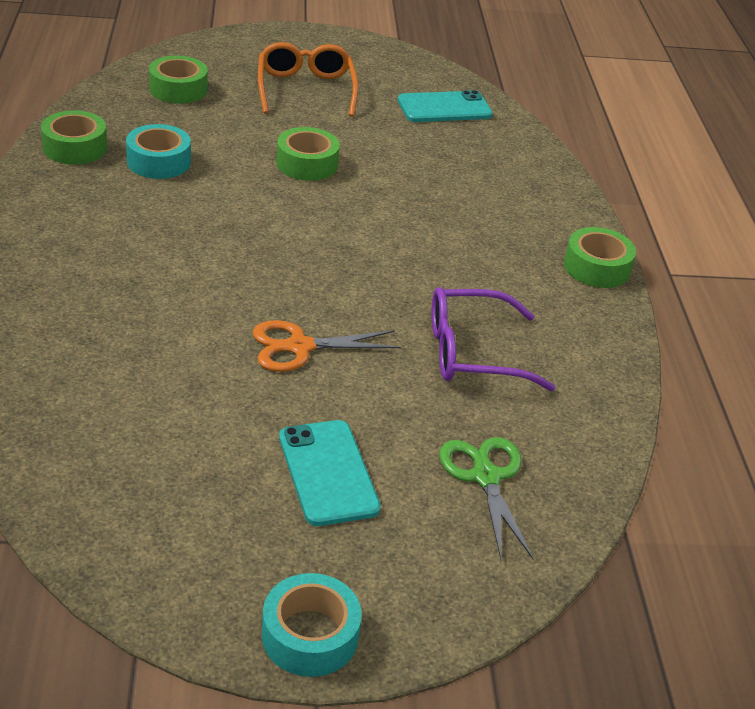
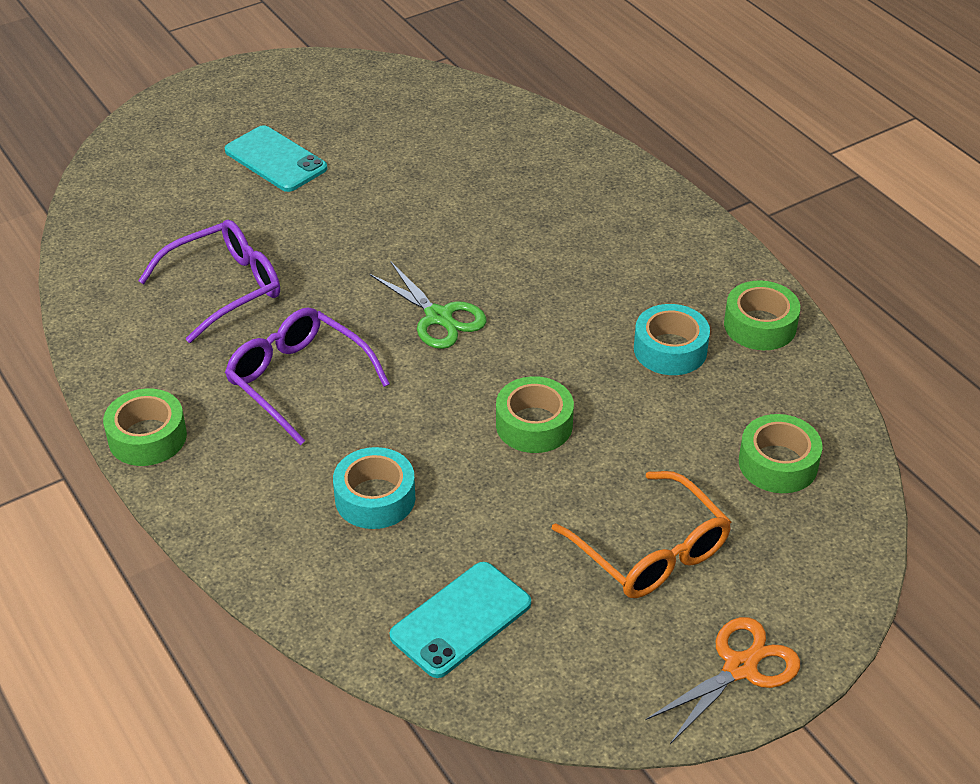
camera: 155 degrees right, 5 degrees up
orange scissors [253,320,401,372] -> orange scissors moved to [645,617,800,744]
turquoise tape [262,573,362,677] -> turquoise tape moved to [333,447,415,529]
green scissors [439,437,534,559] -> green scissors moved to [370,262,486,349]
none -> purple glasses [225,307,390,445]

